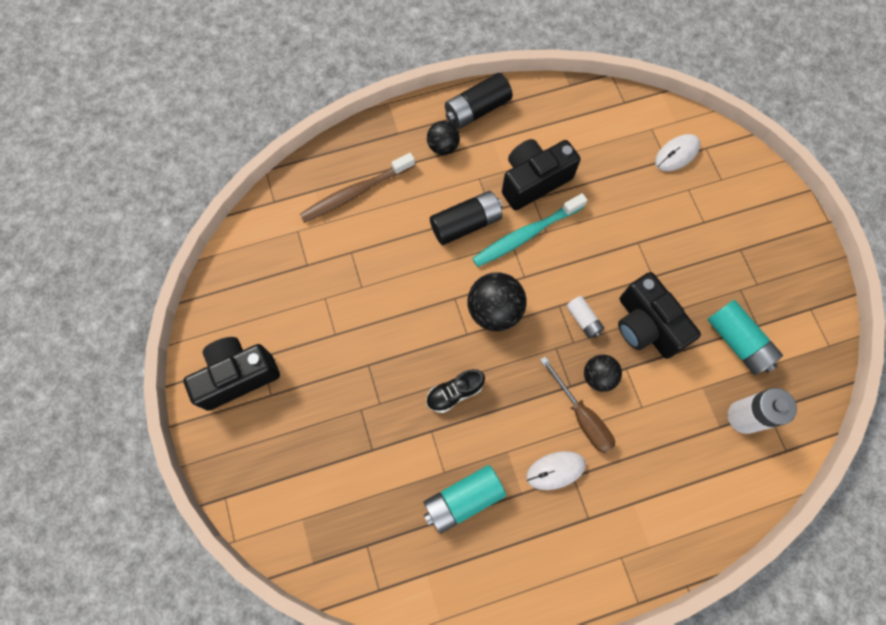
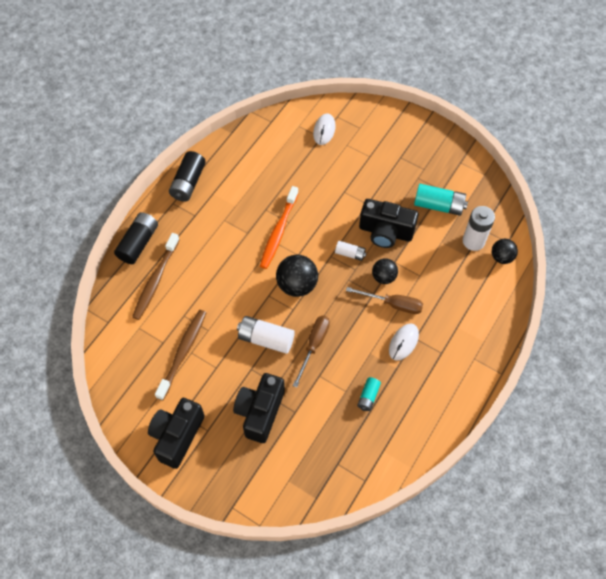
camera: 40 degrees left, 10 degrees down
turquoise battery [424,465,506,534] -> turquoise battery [357,377,381,411], size x0.58
black shoe [426,369,485,413] -> brown screwdriver [293,316,330,388]
black ball [427,121,460,155] -> black ball moved to [492,239,518,264]
black battery [430,191,503,245] -> black battery moved to [114,212,158,264]
turquoise toothbrush [472,193,587,267] -> orange toothbrush [260,186,299,269]
black camera [502,139,581,210] -> black camera moved to [233,373,285,443]
none -> brown toothbrush [155,310,206,401]
none -> white battery [237,316,295,354]

